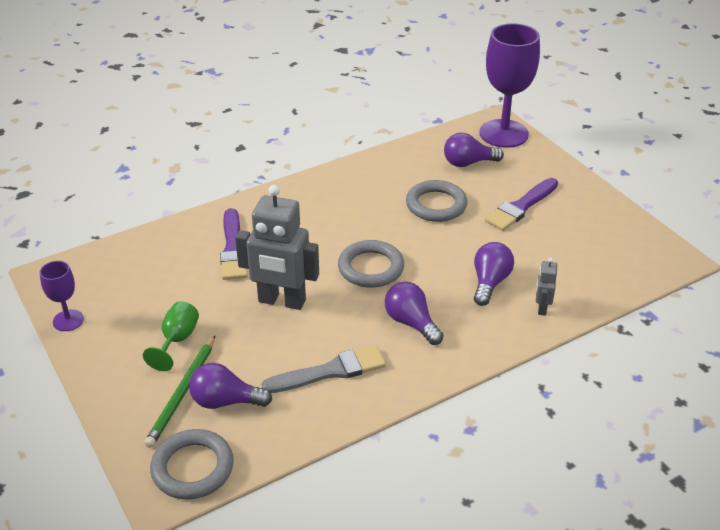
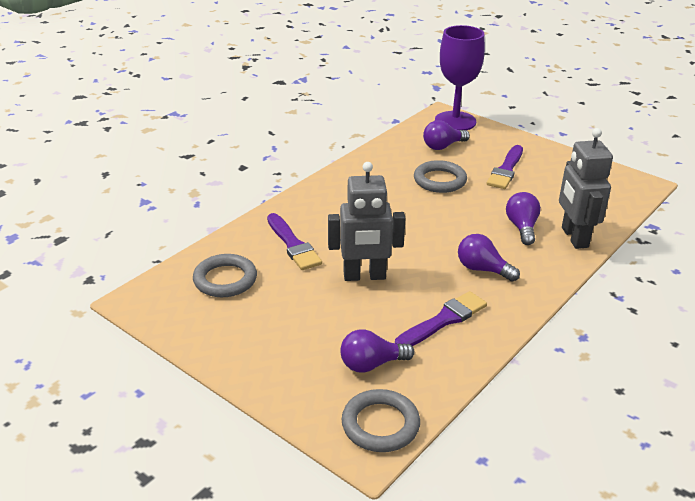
camera: 20 degrees left, 5 degrees down
purple goblet [40,261,84,331] -> none
green goblet [143,301,199,371] -> none
green pencil [144,336,215,448] -> none
grey brush [261,345,386,393] -> purple brush [395,291,487,346]
grey ring [338,240,404,288] -> grey ring moved to [193,254,257,297]
grey robot [536,258,557,316] -> grey robot [559,128,613,249], size x2.18

